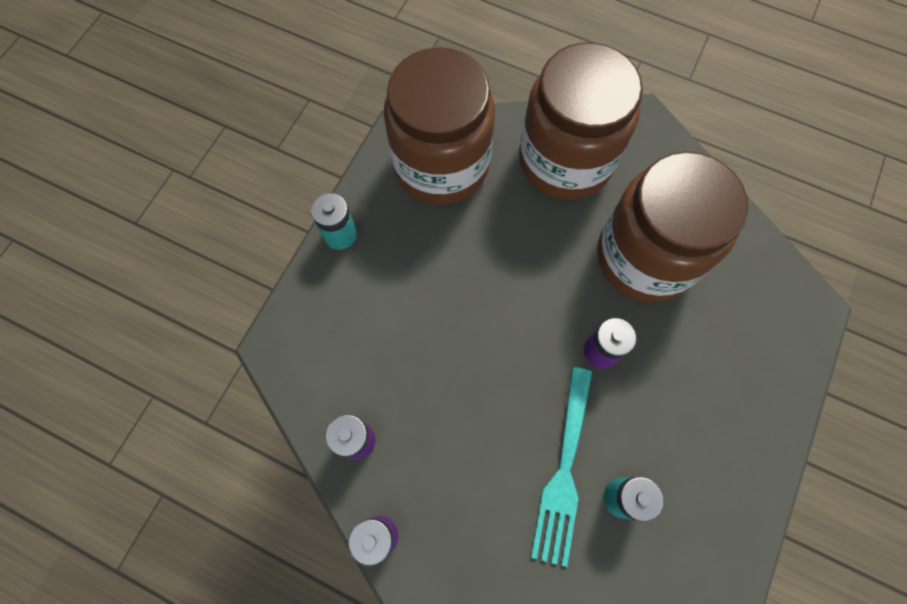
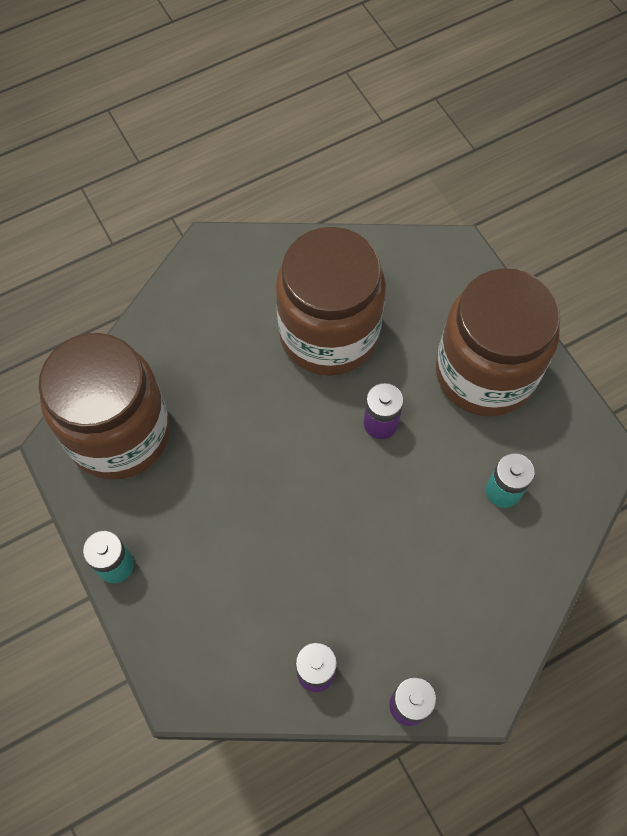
camera: 55 degrees left, 5 degrees down
brown jar [519,42,643,200] -> brown jar moved to [436,268,560,417]
turquoise fork [531,367,592,567] -> none

